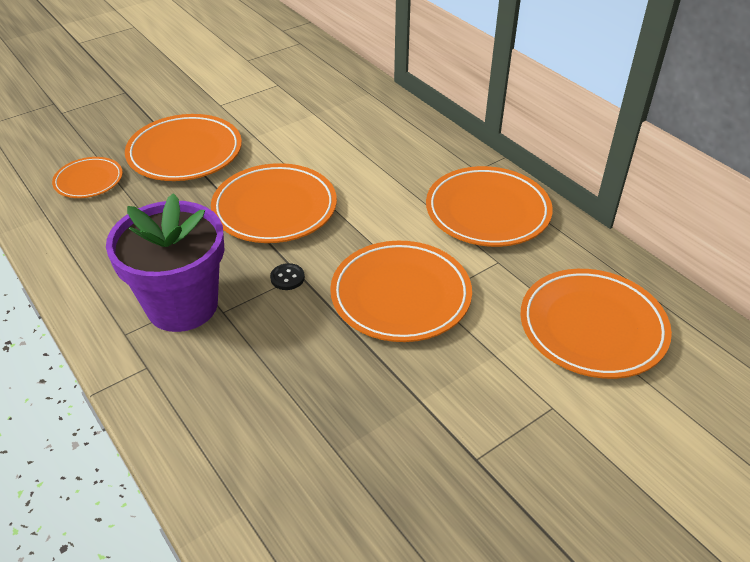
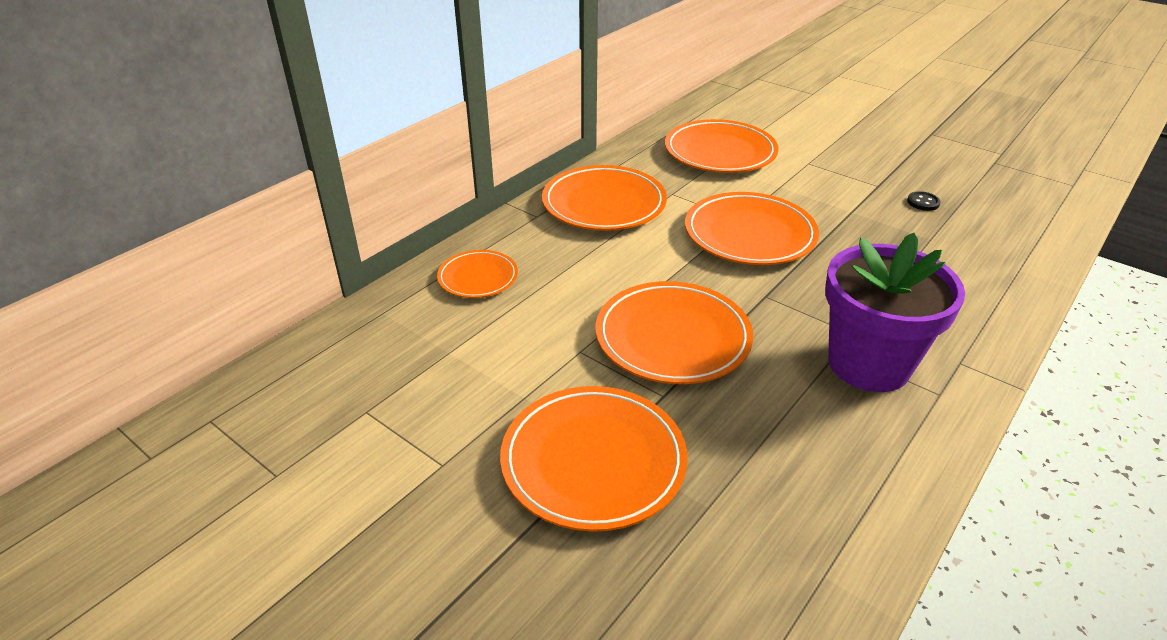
camera: 105 degrees left, 5 degrees down
orange plate [52,157,123,198] -> orange plate moved to [437,250,518,298]
black button [270,263,305,290] -> black button moved to [907,191,941,211]

